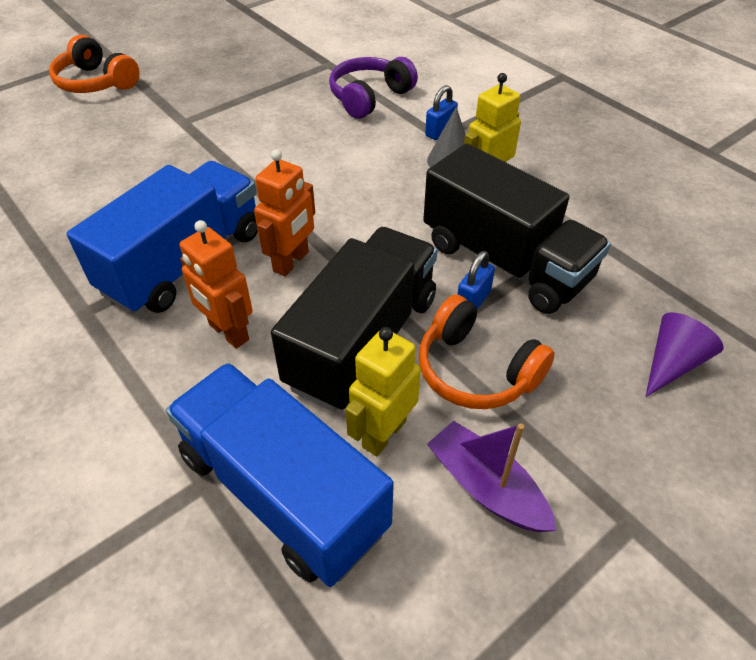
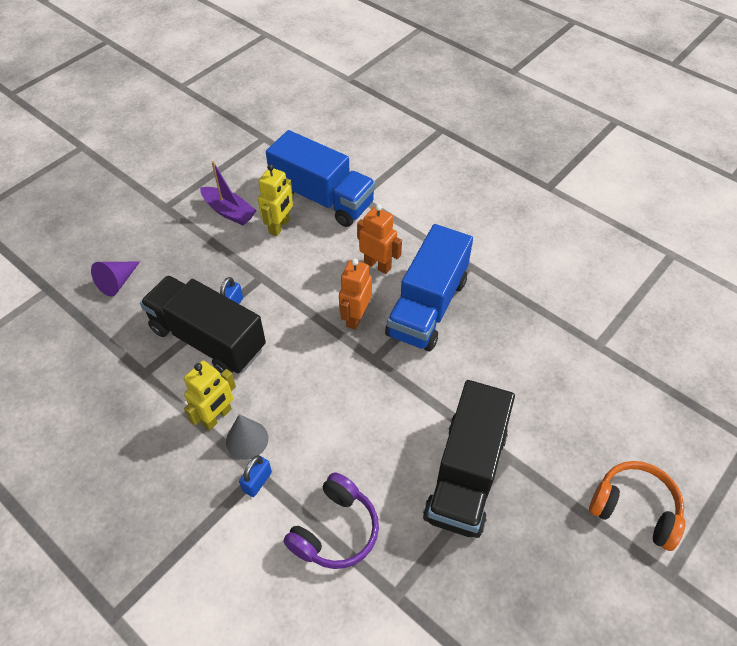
camera: 170 degrees right, 5 degrees up
black truck [271,227,437,412] -> black truck moved to [423,380,515,538]
orange headphones [419,295,555,409] -> none

